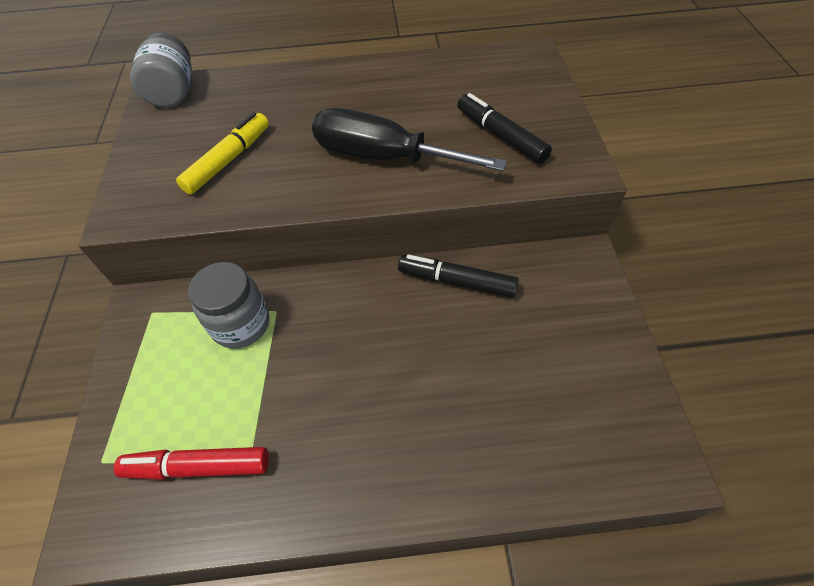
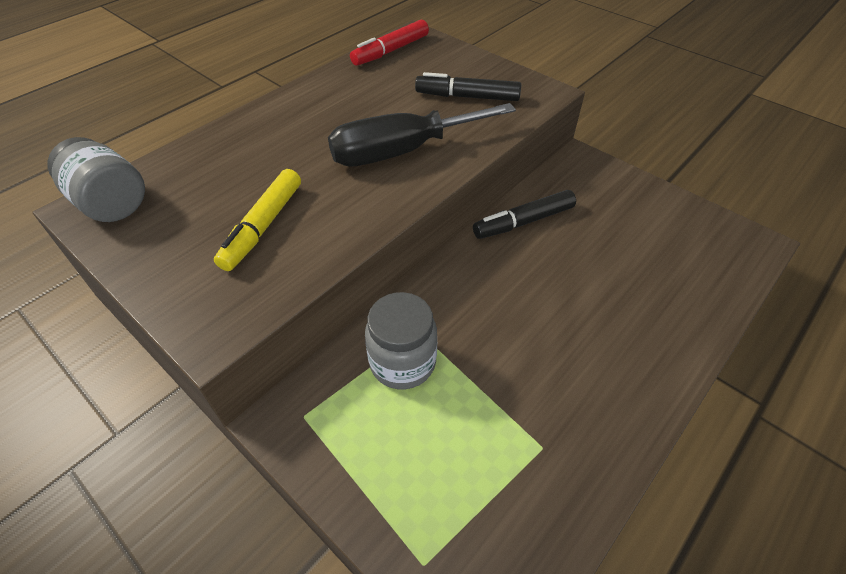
camera: 45 degrees left, 5 degrees down
red marker [114,447,269,480] -> red marker moved to [350,20,429,66]
yellow marker [176,112,269,195] -> yellow marker turned 150 degrees counterclockwise [214,169,301,271]

